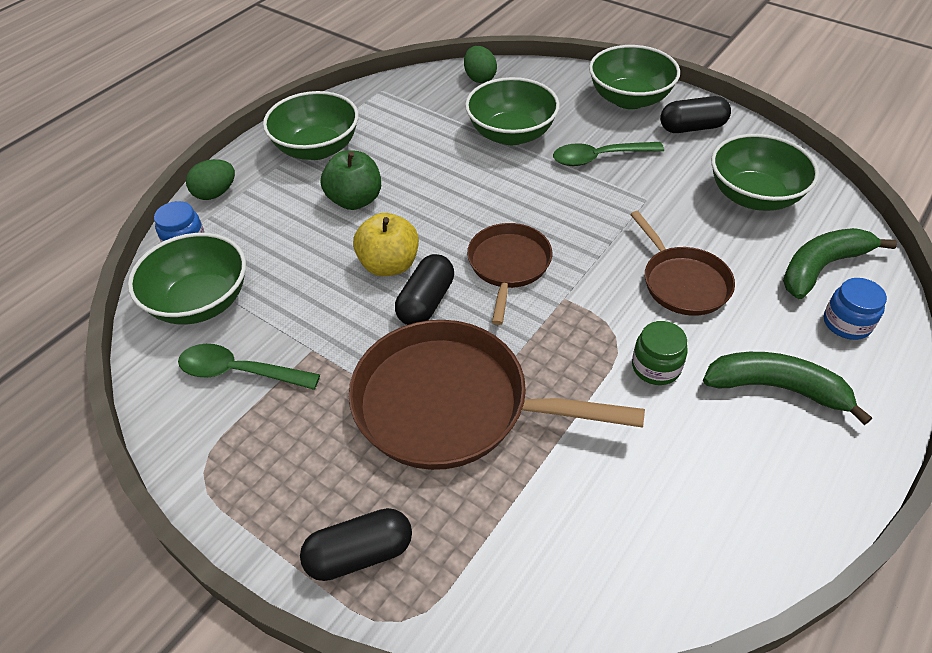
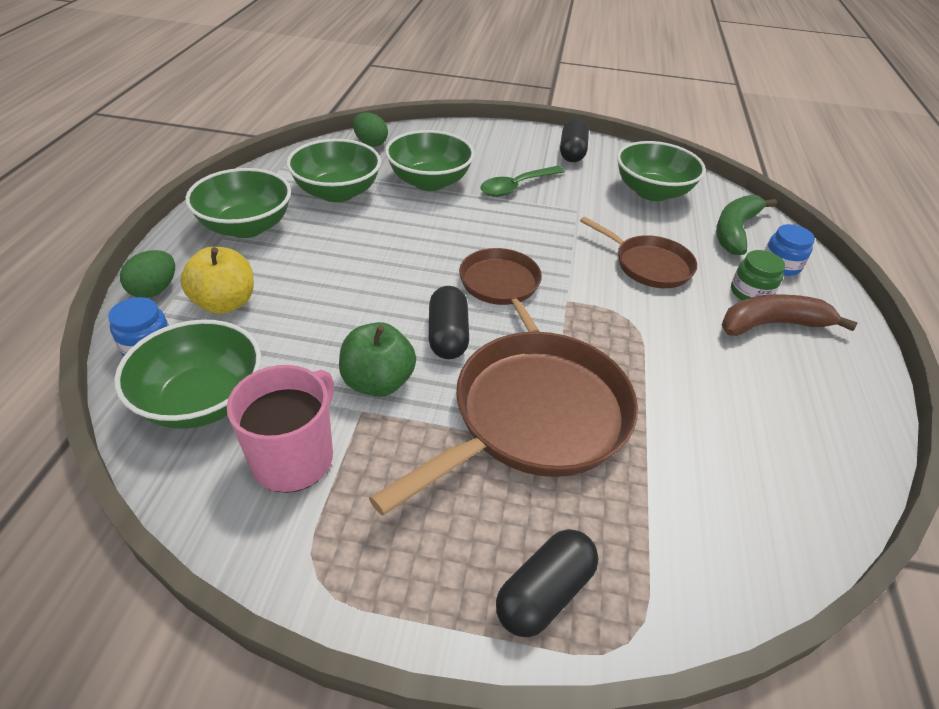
camera: 30 degrees left, 5 degrees down
green spoon [178,344,320,390] -> pink mug [227,365,334,493]
green apple [321,150,381,210] -> green apple moved to [339,322,416,397]
brown pan [349,320,645,470] -> brown pan turned 150 degrees clockwise [369,332,638,516]
yellow apple [353,213,419,276] -> yellow apple moved to [180,247,254,314]
green bowl [589,45,680,109] -> green bowl moved to [287,139,381,202]
green jar [632,321,688,385] -> green jar moved to [731,250,785,301]
black capsule [660,96,731,133] -> black capsule turned 45 degrees counterclockwise [560,119,589,162]
green banana [703,352,872,425] -> brown banana [721,294,858,336]

